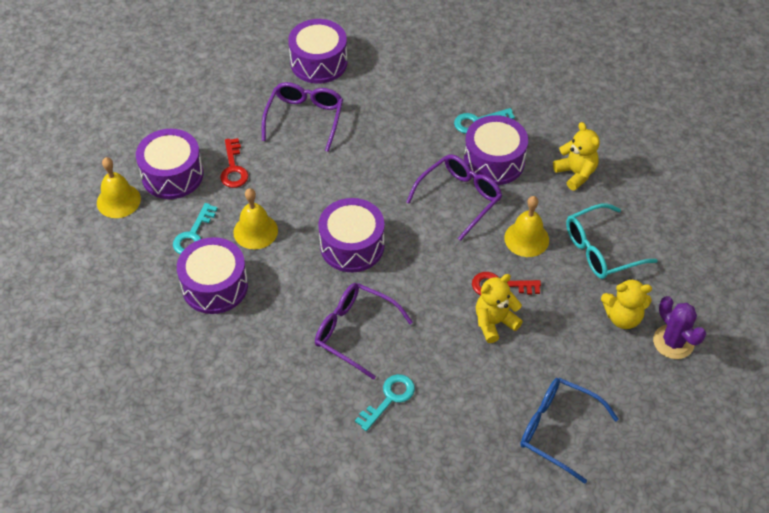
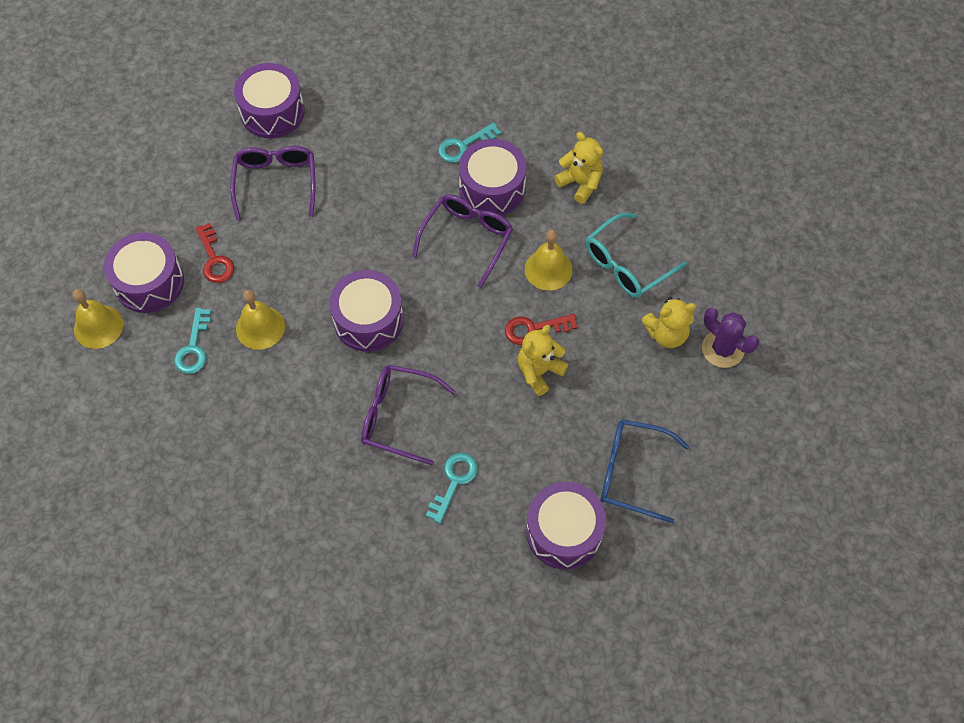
camera: 15 degrees left, 10 degrees up
purple drum [177,237,248,314] -> purple drum moved to [526,482,606,569]

